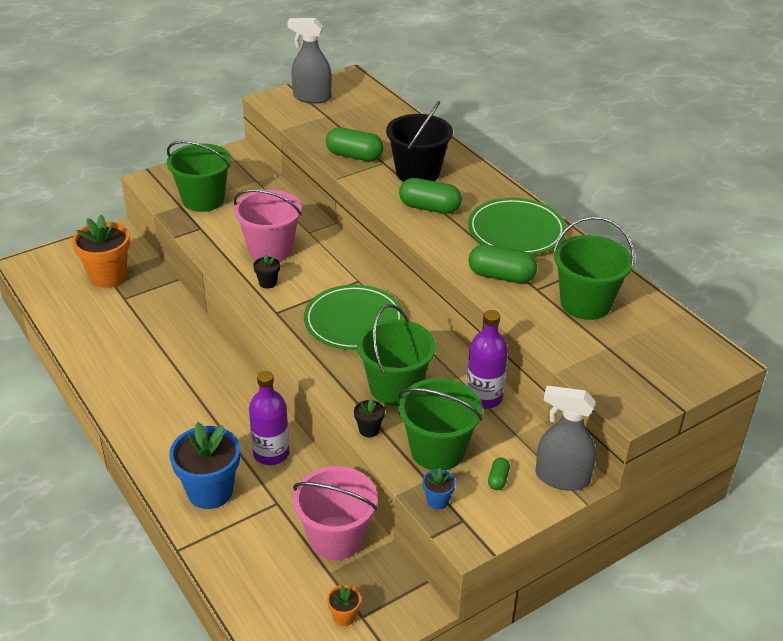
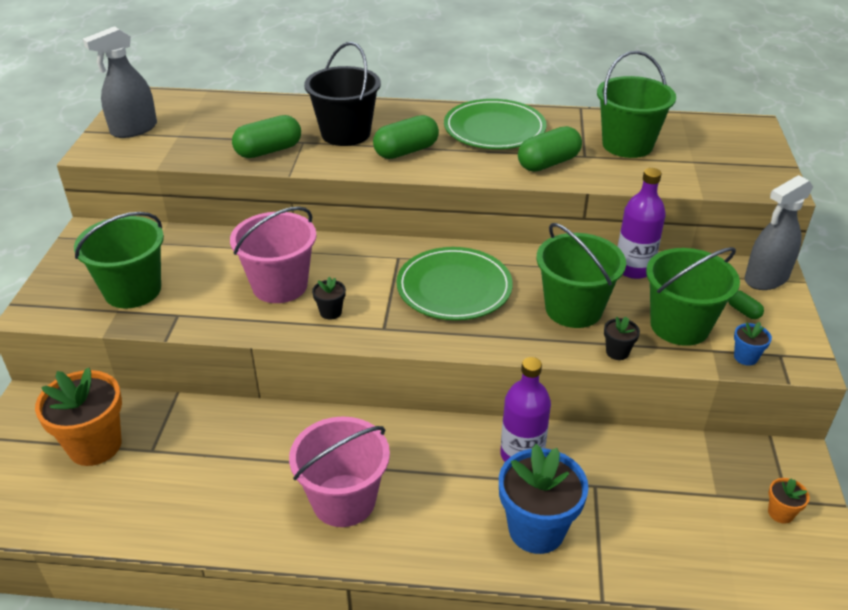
camera: 50 degrees left, 0 degrees up
pink bucket [293,466,378,560] -> pink bucket moved to [289,416,390,527]

